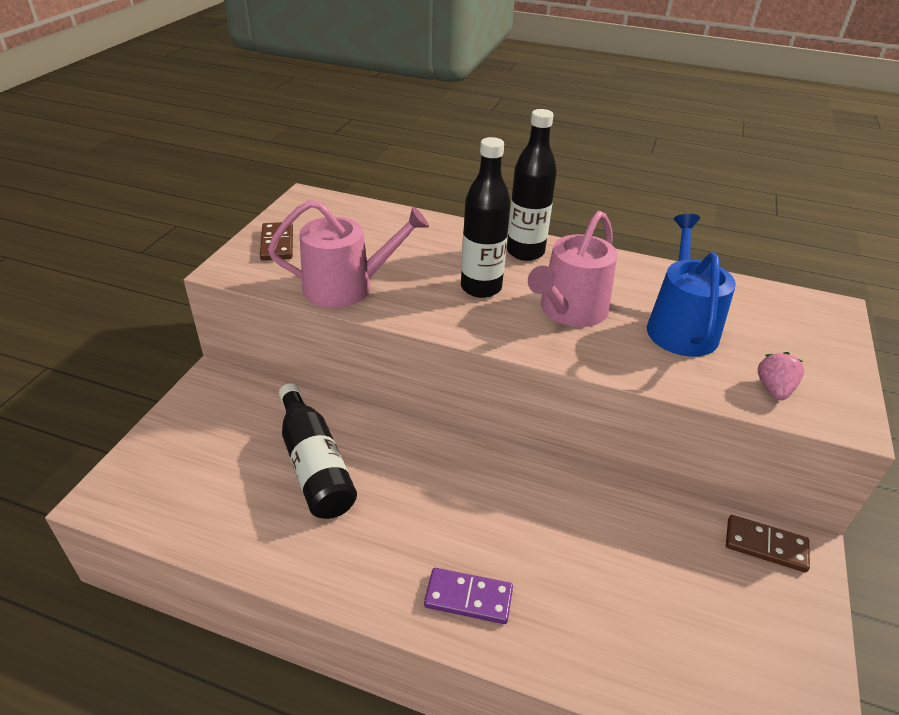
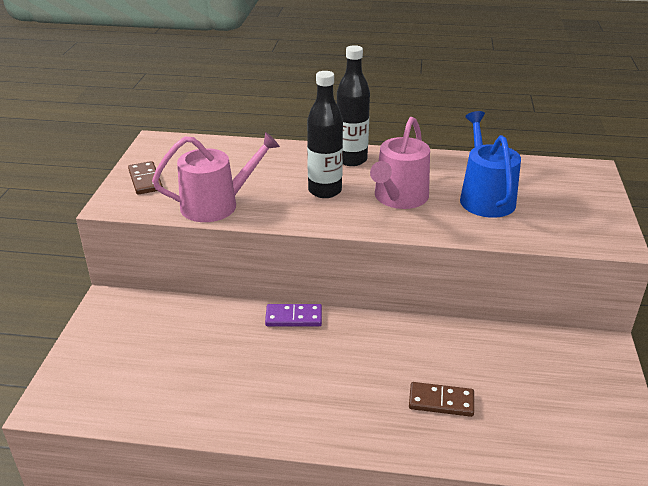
camera: 10 degrees left, 5 degrees down
black bottle [279,383,357,519] -> none
purple domino [424,568,513,624] -> purple domino moved to [265,304,322,326]
brown domino [726,515,810,573] -> brown domino moved to [409,382,474,417]
pink strawberry [758,352,804,400] -> none

